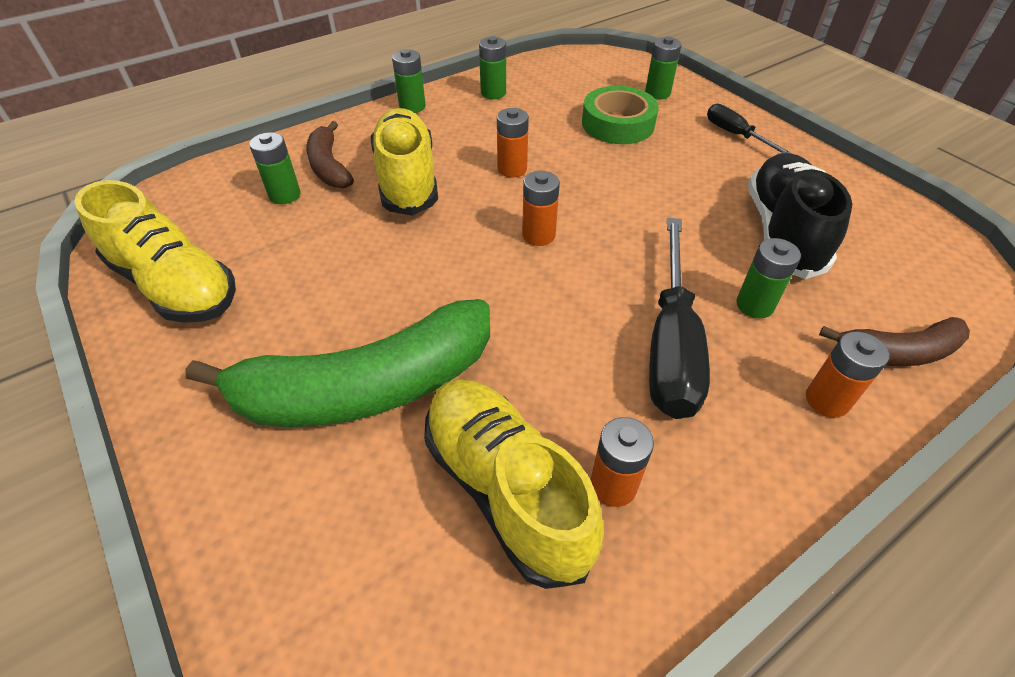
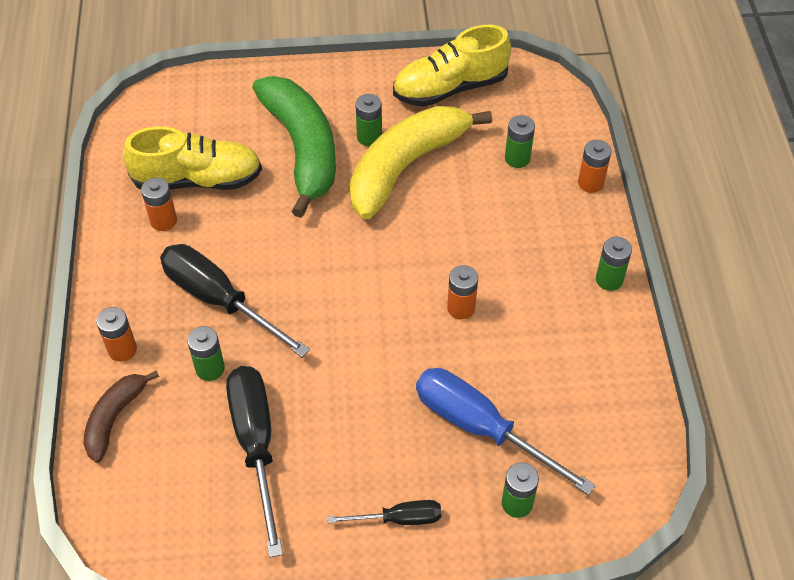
camera: 120 degrees right, 5 degrees up
green banana [185,299,490,427] -> green banana turned 150 degrees clockwise [252,76,336,218]
brown banana [306,121,354,188] -> none
yellow shoe [371,108,438,216] -> none
green battery [479,36,506,99] -> green battery moved to [356,94,382,146]
orange battery [522,171,560,246] -> orange battery moved to [578,140,611,193]
green tape [582,86,659,144] -> blue screwdriver [416,368,595,495]
black shoe [748,153,852,279] -> black screwdriver [226,366,283,558]
none -> yellow banana [350,106,492,220]

